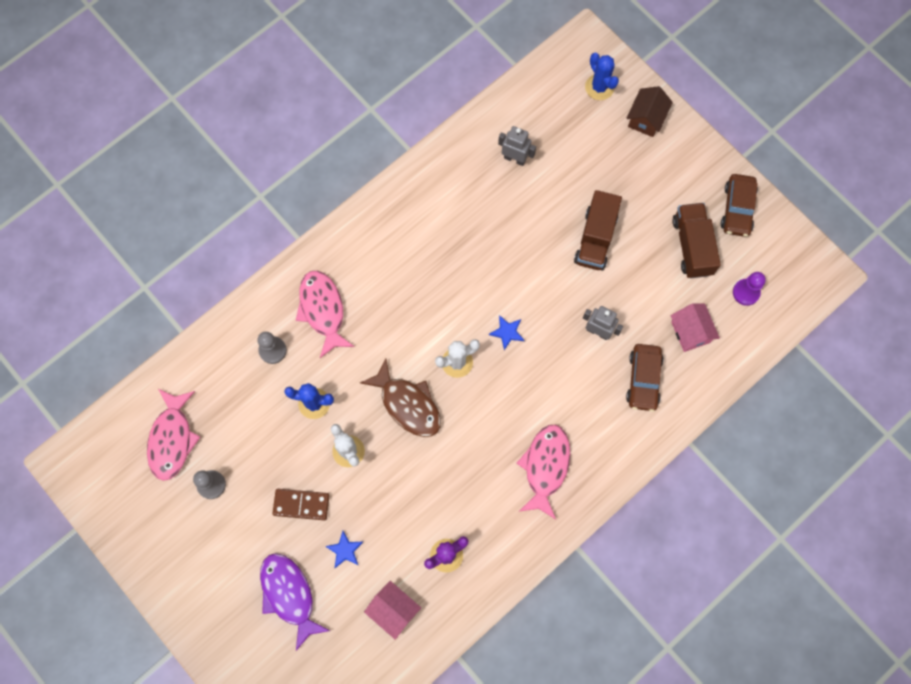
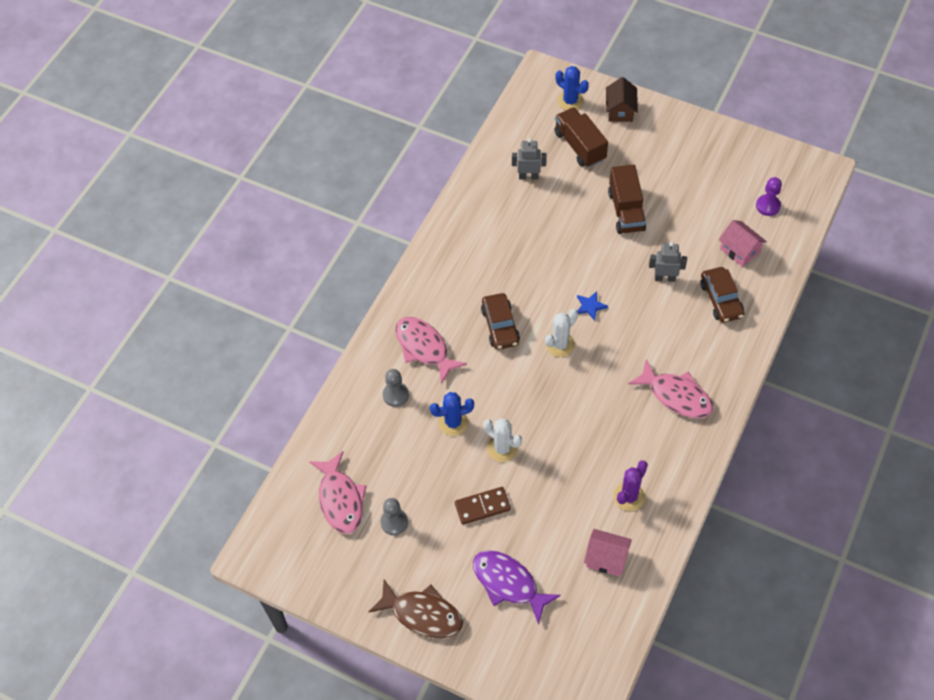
camera: 20 degrees left, 15 degrees down
blue star [325,531,363,568] -> none
brown fish [360,358,441,437] -> brown fish moved to [369,579,463,638]
pink fish [517,425,571,520] -> pink fish turned 135 degrees clockwise [628,359,713,418]
brown truck [672,203,721,278] -> brown truck moved to [554,107,608,168]
brown car [721,174,758,237] -> brown car moved to [481,293,520,350]

